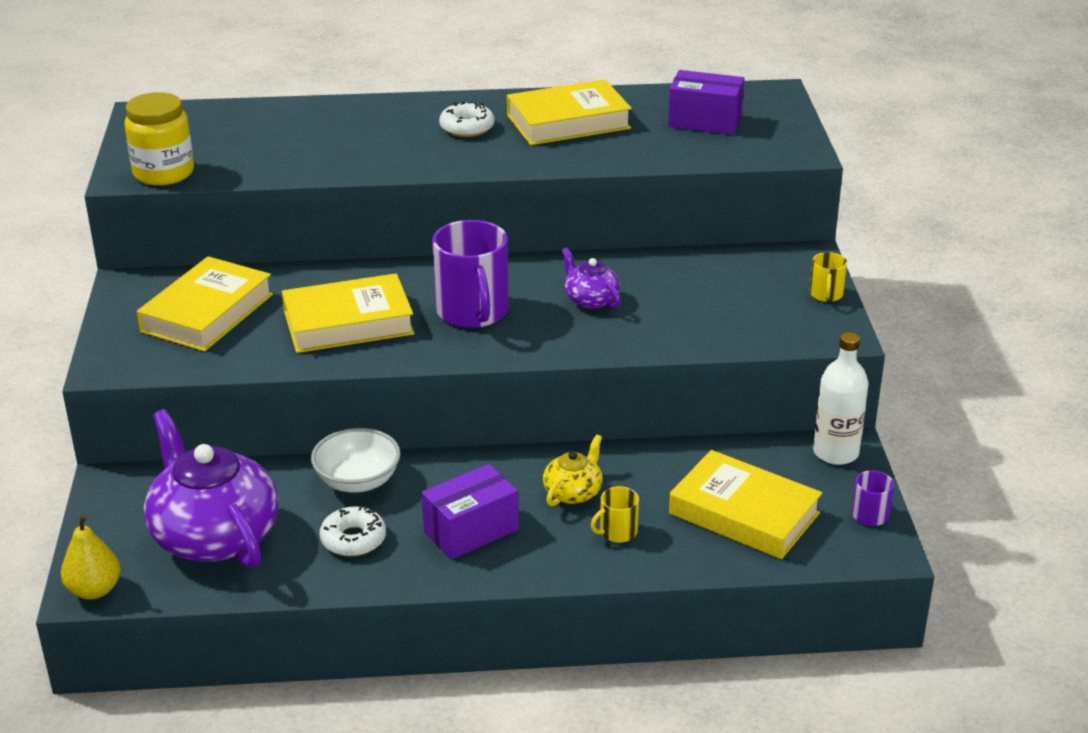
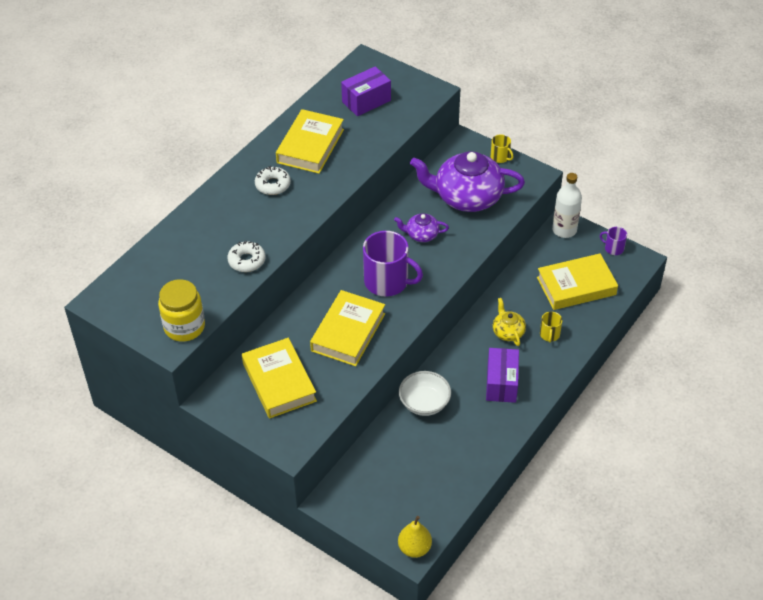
camera: 50 degrees left, 15 degrees up
purple teapot [144,409,279,568] -> purple teapot moved to [410,151,525,212]
white donut [320,506,386,557] -> white donut moved to [227,241,265,272]

